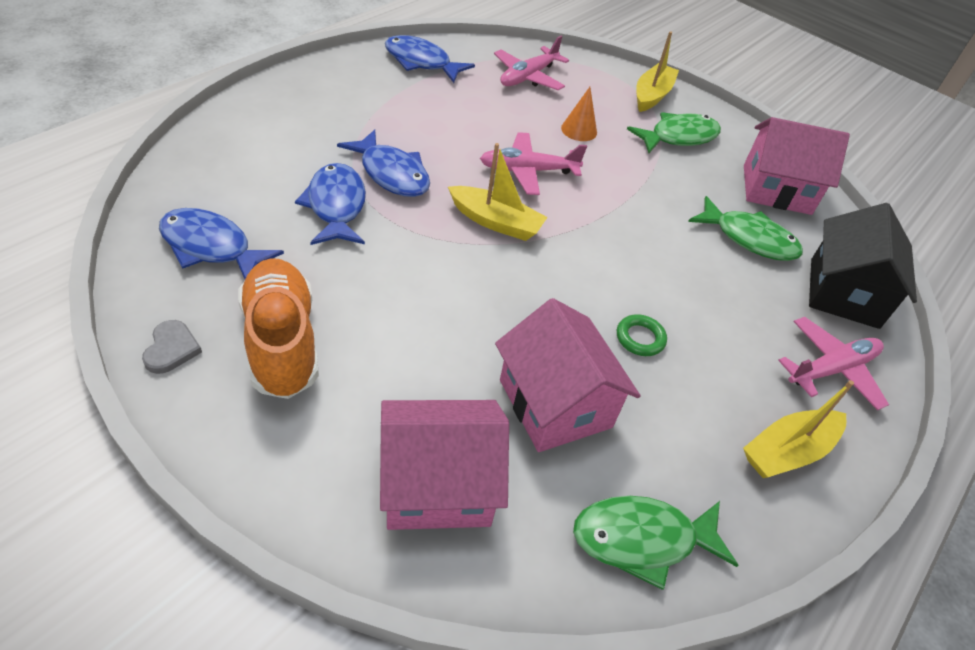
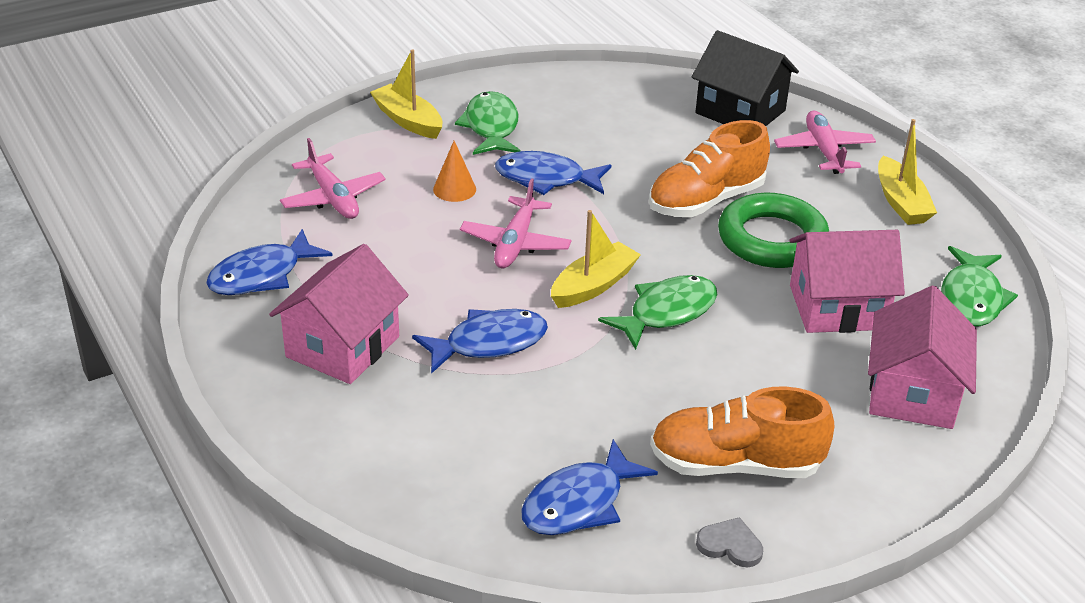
camera: 65 degrees left, 10 degrees down
blue fish [295,163,366,245] -> blue fish moved to [495,151,611,195]
green ring [617,314,667,356] -> green ring [718,193,829,268], size x2.32
green fish [688,196,803,261] -> green fish moved to [598,275,718,350]
pink house [744,117,850,215] -> pink house moved to [269,244,409,384]
none -> orange shoe [649,120,770,217]

